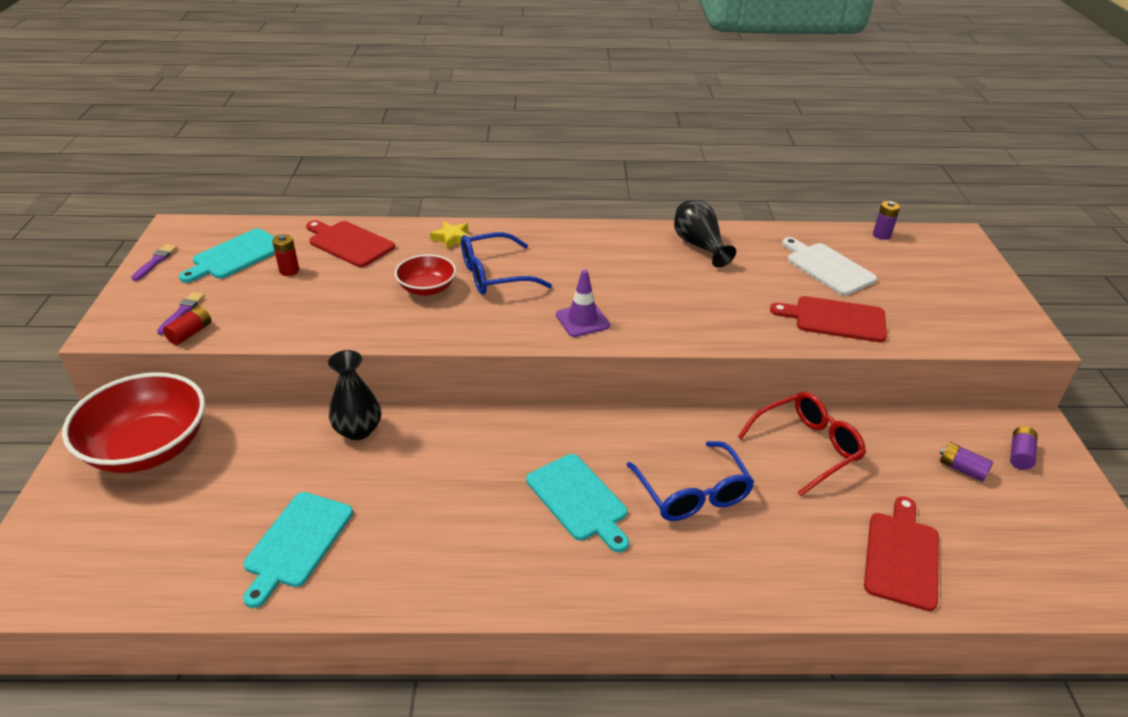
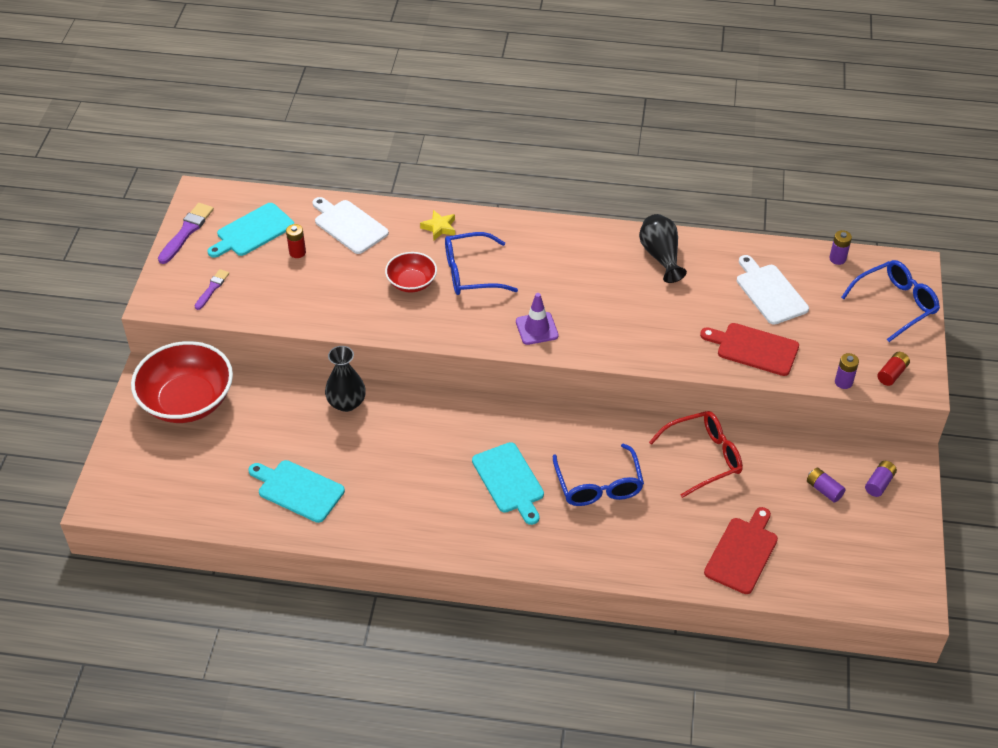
camera: 10 degrees right, 10 degrees up
purple brush [131,244,177,281] -> purple brush [158,203,214,264], size x1.62
red battery [163,306,211,345] -> red battery moved to [877,352,910,386]
turquoise cutting board [243,492,353,608] -> turquoise cutting board turned 90 degrees clockwise [249,460,345,523]
red cutting board [306,220,395,267] -> white cutting board [313,197,389,254]
none -> purple battery [835,353,859,389]
none -> blue glasses [841,260,940,342]

